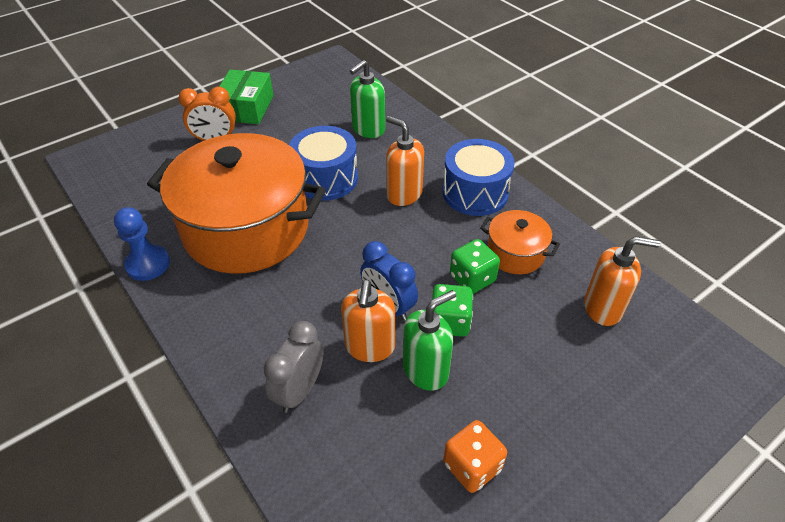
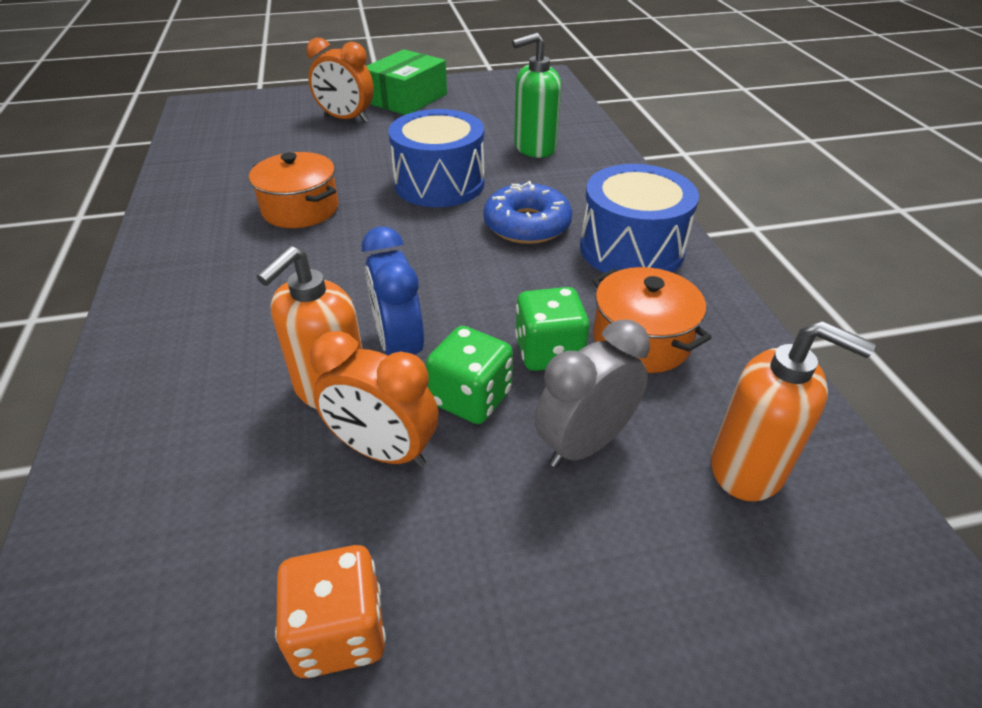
camera: 25 degrees right, 5 degrees down
blue pawn [114,207,170,281] -> none
orange pot [147,133,326,274] -> orange pot [249,152,338,228], size x0.44
grey clock [263,321,324,413] -> grey clock moved to [534,319,650,467]
orange soap dispenser [386,116,424,206] -> blue donut [483,181,572,244]
green soap dispenser [403,290,456,391] -> orange clock [310,331,439,467]

